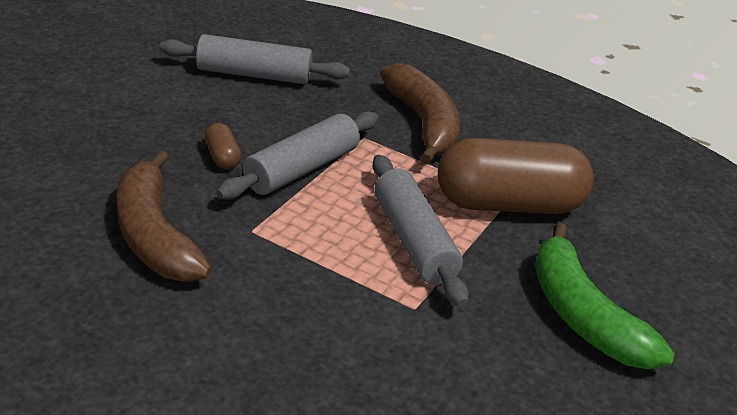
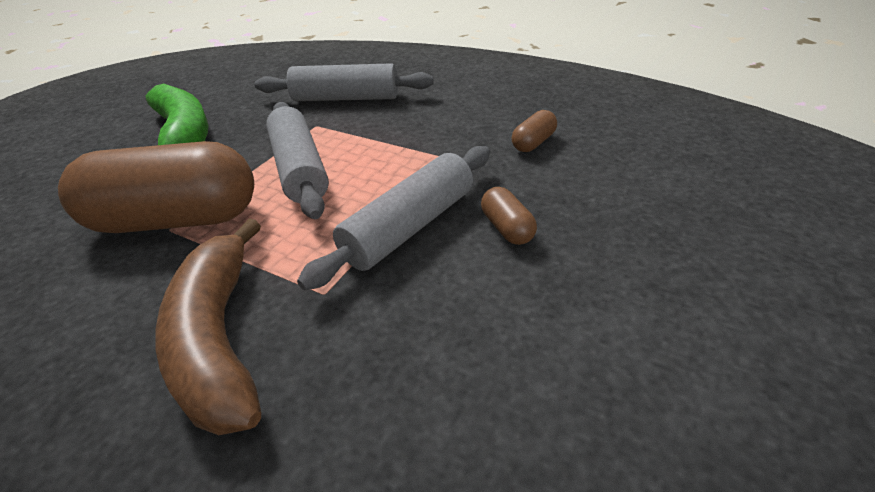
camera: 175 degrees left, 5 degrees up
brown banana [117,150,212,282] -> brown capsule [512,110,557,152]
grey rolling pin [159,34,350,84] -> grey rolling pin moved to [255,63,433,101]

